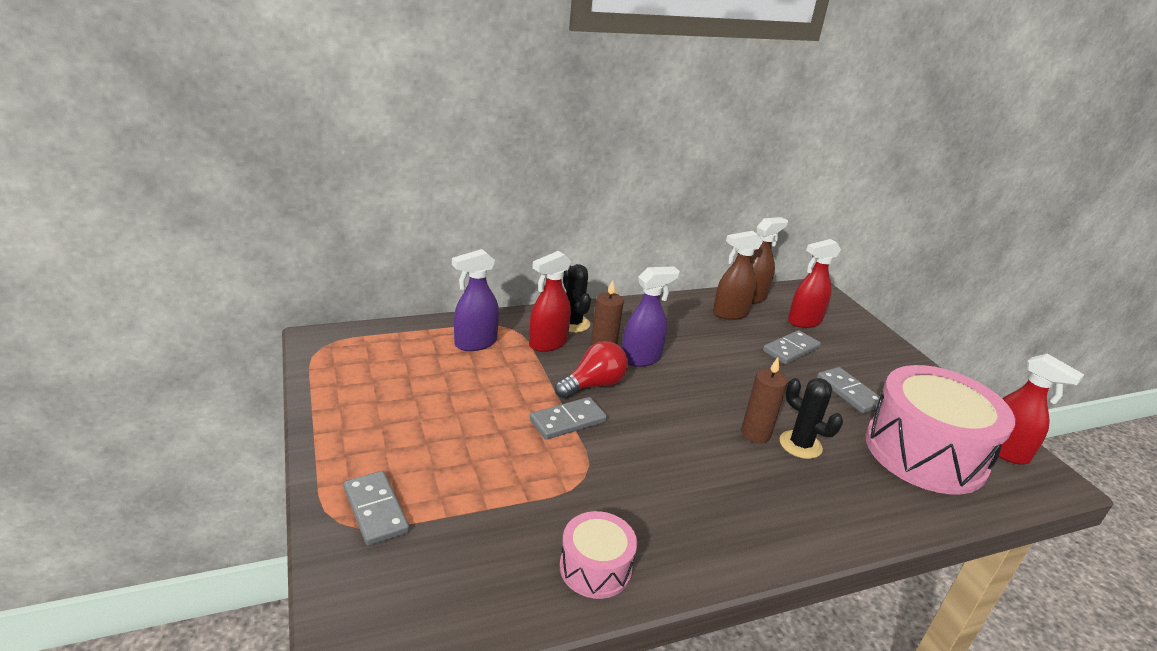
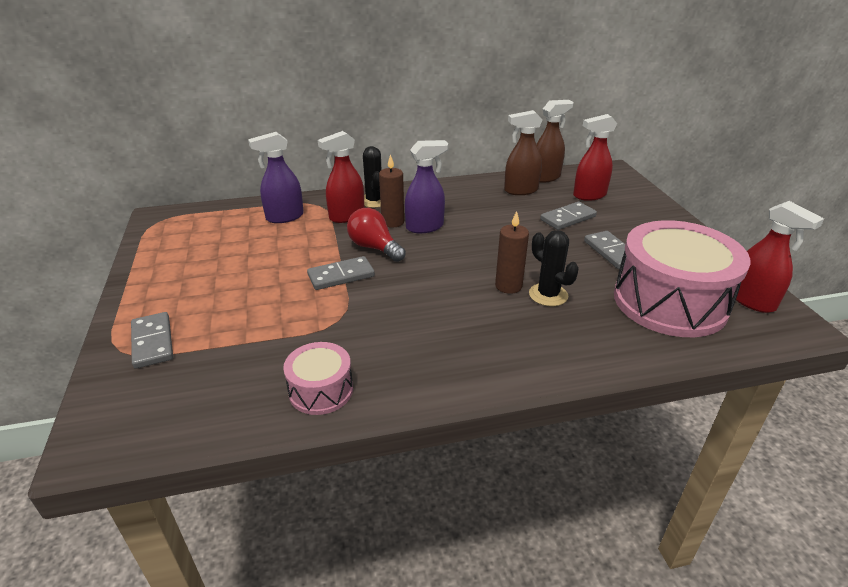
camera: 10 degrees right, 5 degrees up
red light bulb [555,341,628,399] -> red light bulb turned 105 degrees counterclockwise [347,208,406,262]

